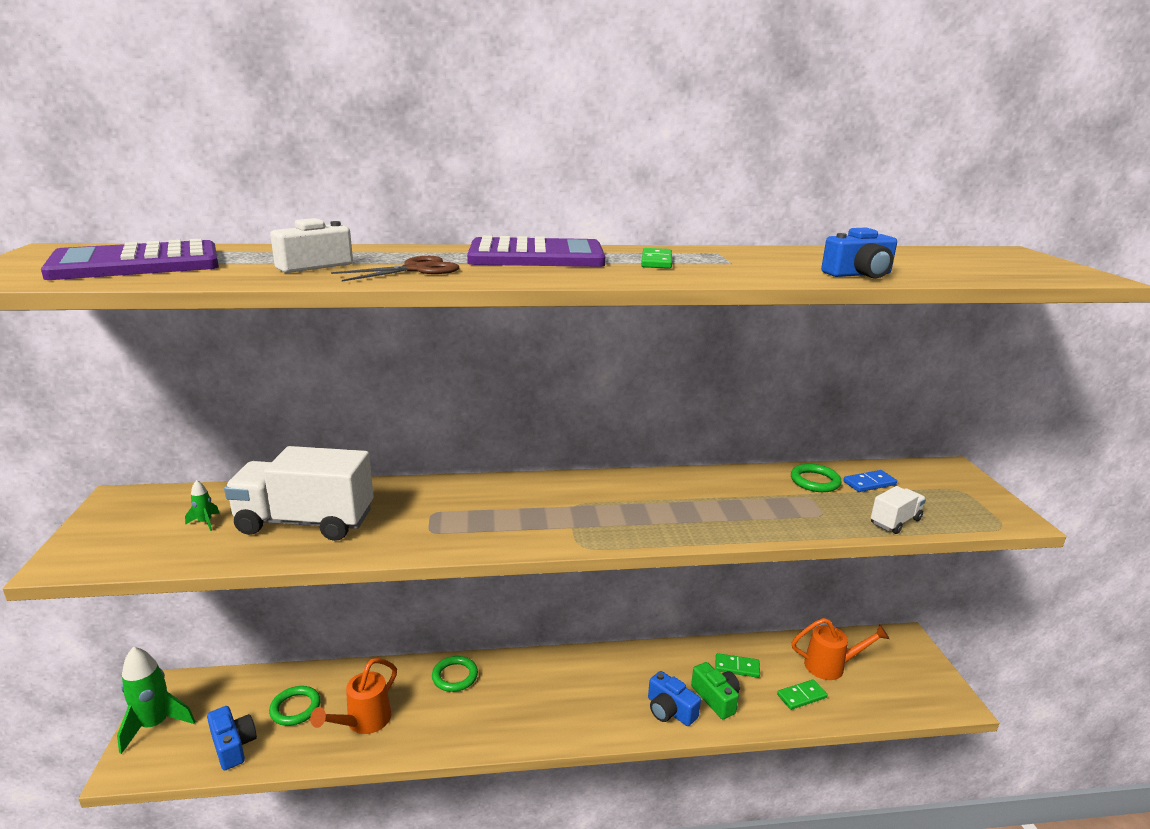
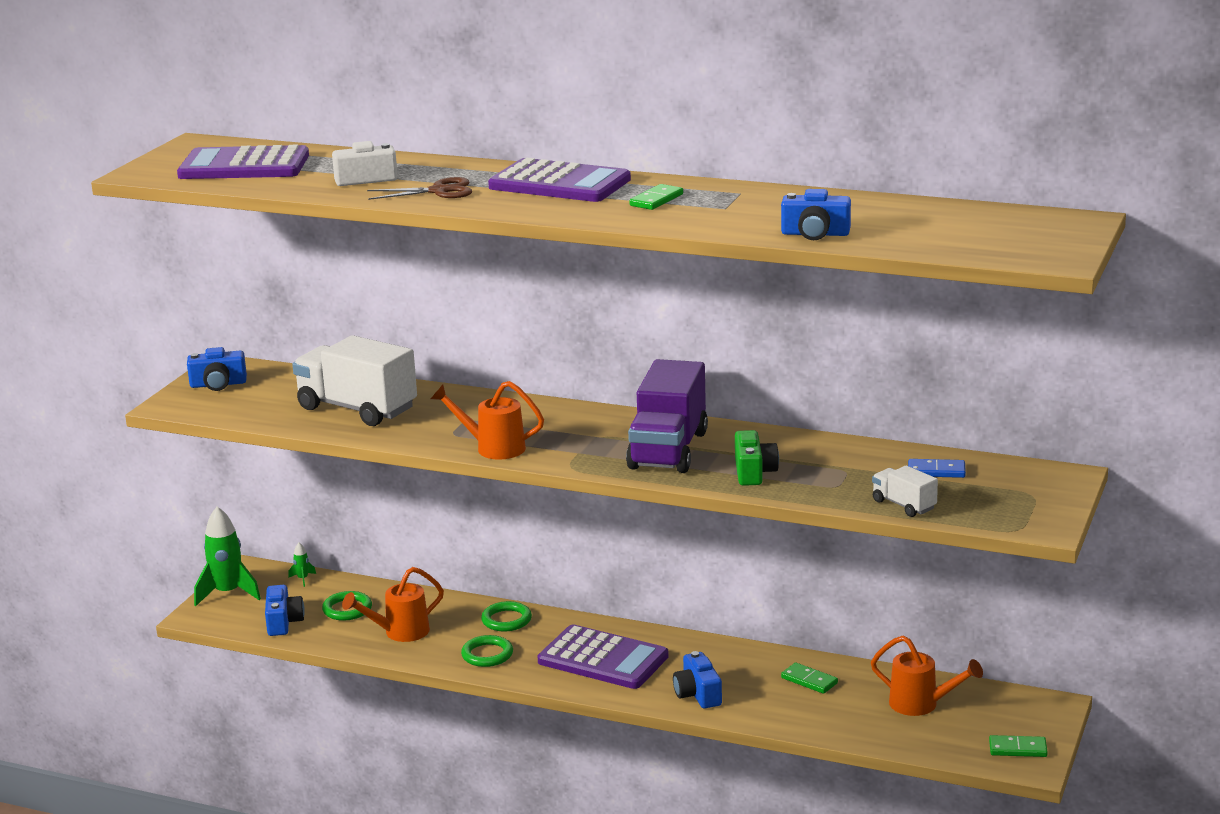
camera: 30 degrees right, 0 degrees up
green rocket [185,480,220,531] -> green rocket moved to [288,543,316,587]
green camera [691,662,740,719] -> green camera moved to [735,430,779,486]
green domino [777,679,828,710] -> green domino moved to [989,735,1048,757]
green ring [791,464,842,492] -> green ring moved to [461,635,513,667]
white truck [871,486,926,534] -> white truck turned 120 degrees counterclockwise [872,465,938,517]
none -> blue camera [187,347,247,391]
none -> orange watering can [431,381,544,460]
none -> purple calculator [537,624,669,689]
none -> purple truck [626,359,708,473]

